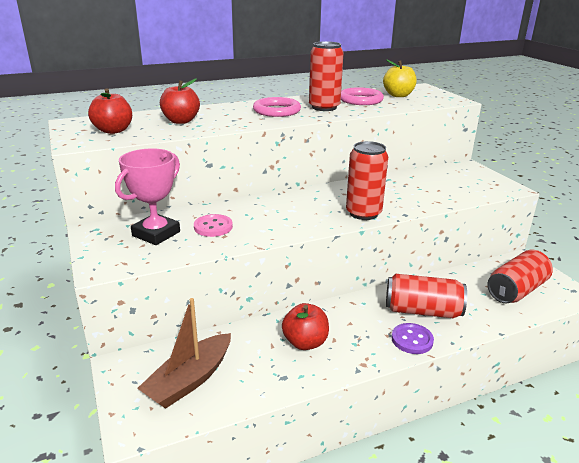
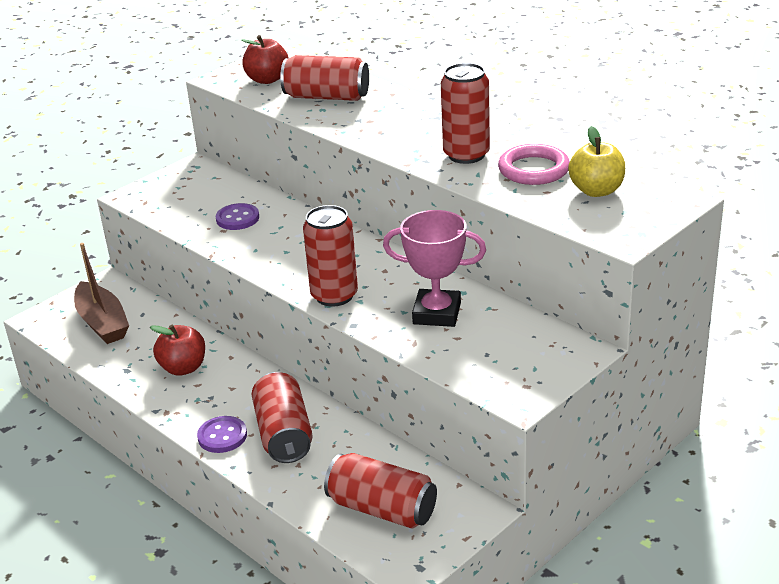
camera: 70 degrees right, 5 degrees up
pink trophy [115,148,180,245] -> pink trophy moved to [383,210,486,327]
brown boat [137,298,231,409] -> brown boat turned 135 degrees counterclockwise [74,243,129,344]
red apple [160,78,200,124] -> red can [280,55,369,101]
pink button [194,214,233,237] -> purple button [216,203,259,230]
pink ring [253,97,301,117] -> none

